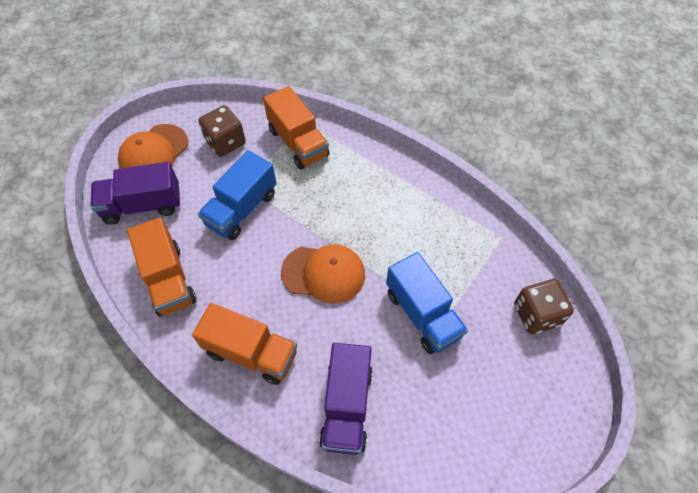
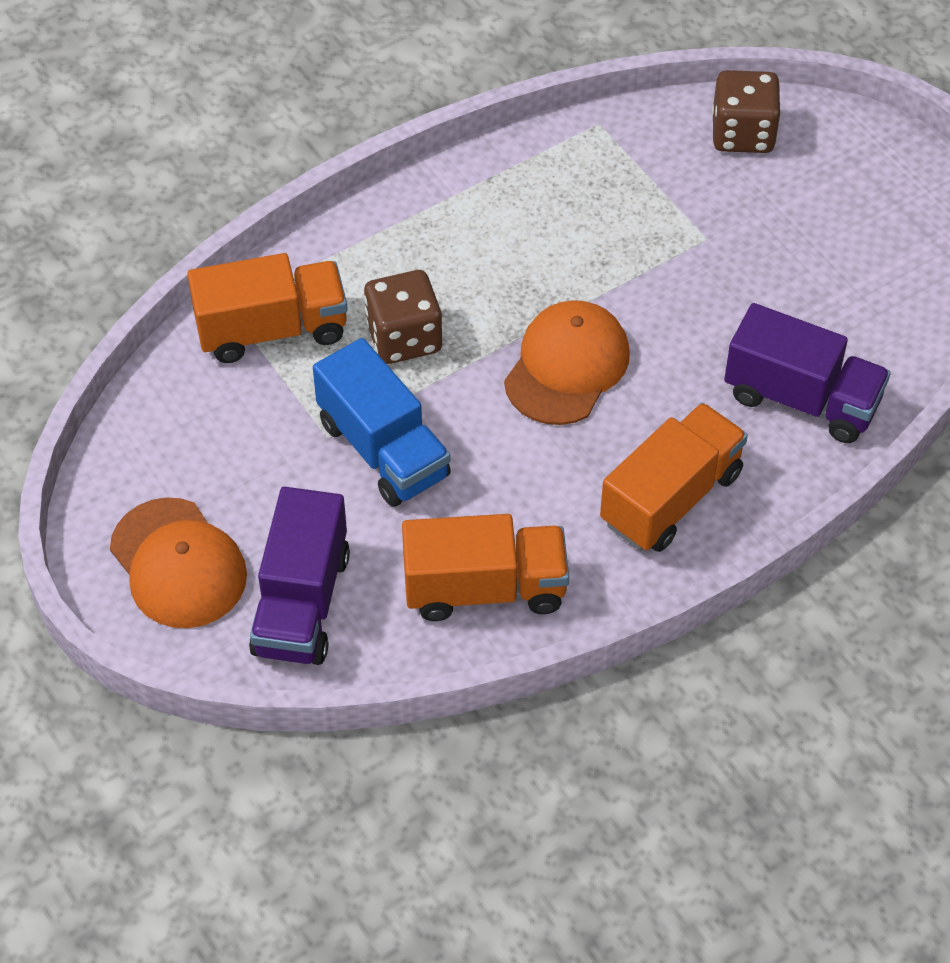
camera: 70 degrees left, 5 degrees down
brown dice [198,105,246,157] -> brown dice moved to [364,270,442,364]
blue truck [386,252,468,354] -> none

